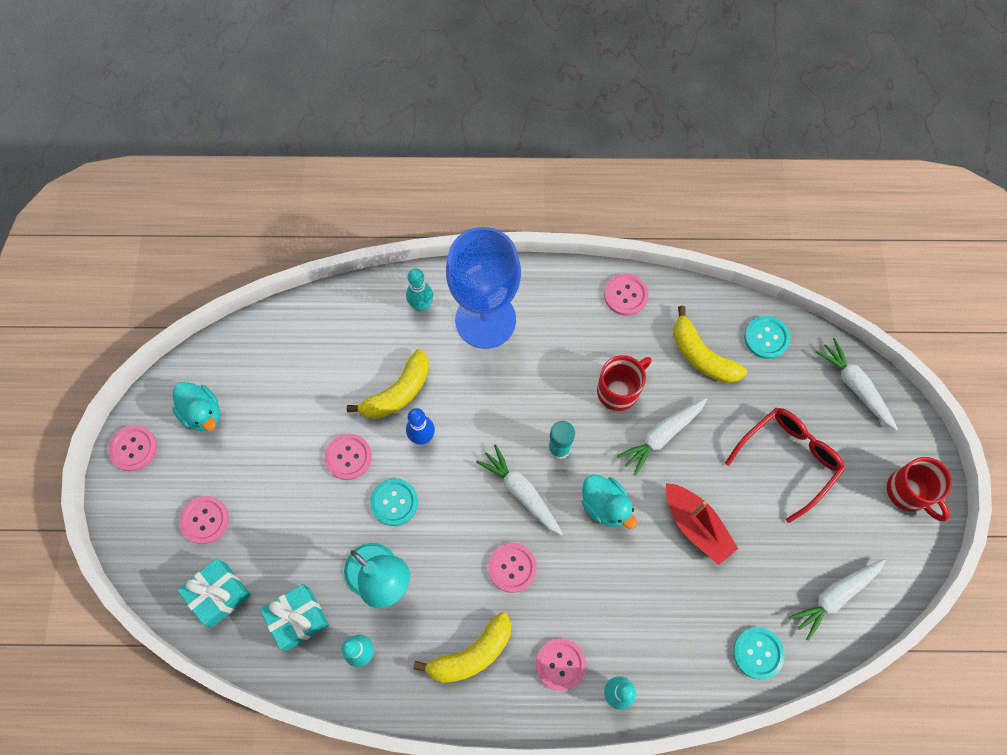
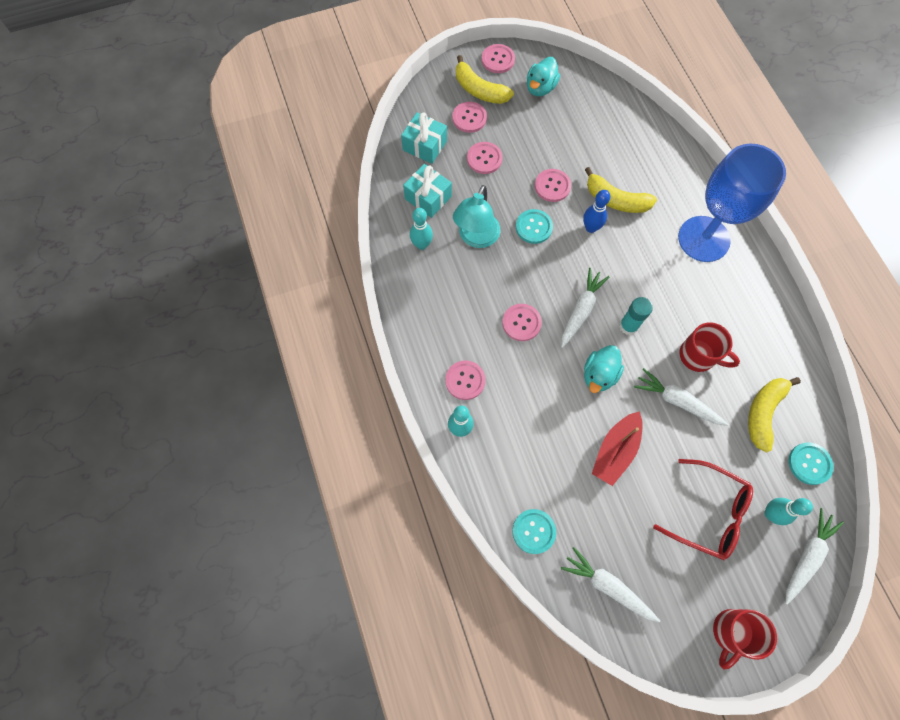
camera: 70 degrees right, 0 degrees up
turquoise bowling pin [406,269,433,311] -> turquoise bowling pin moved to [764,498,813,525]
yellow banana [413,612,511,683] -> yellow banana moved to [456,55,514,104]
pink button [604,274,649,316] -> pink button moved to [467,142,503,174]

